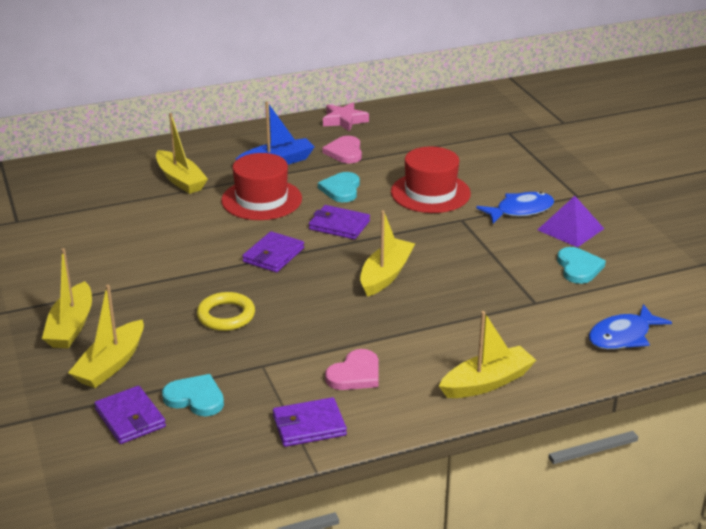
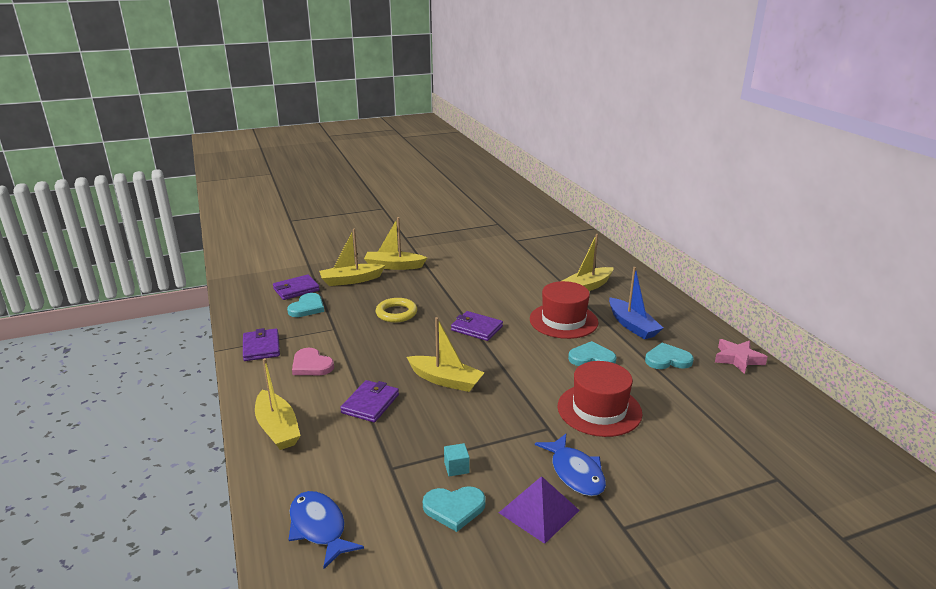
camera: 90 degrees right, 5 degrees down
yellow boat [68,285,144,388] -> yellow boat turned 45 degrees counterclockwise [319,229,385,286]
purple wallet [309,205,370,239] -> purple wallet moved to [340,380,399,422]
pink heart [322,136,362,164] -> turquoise heart [645,343,694,369]
none -> turquoise cube [444,443,470,477]

